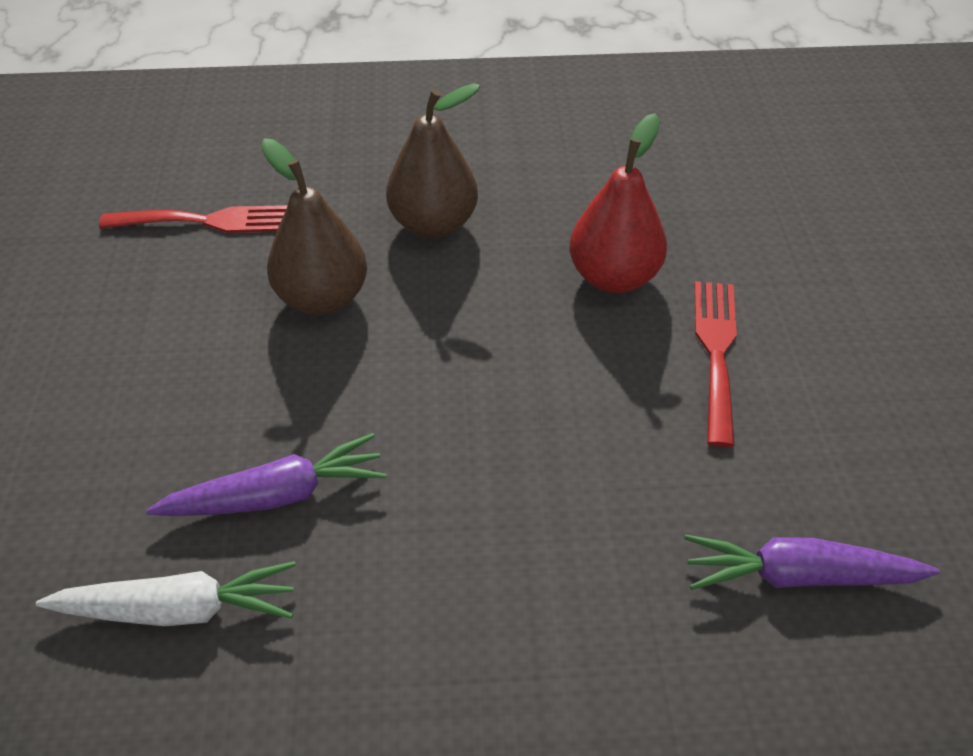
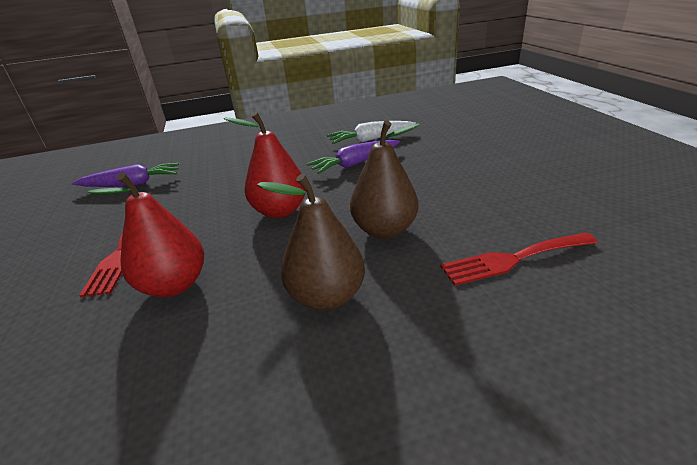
camera: 170 degrees right, 15 degrees down
none -> red pear [224,112,306,218]

